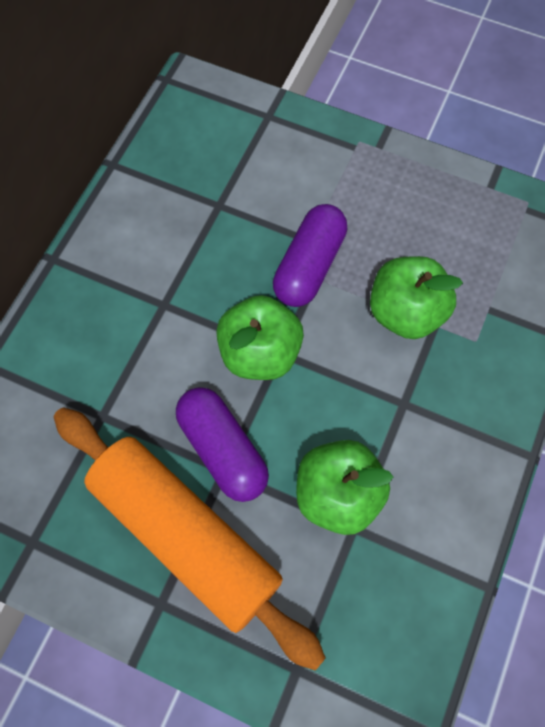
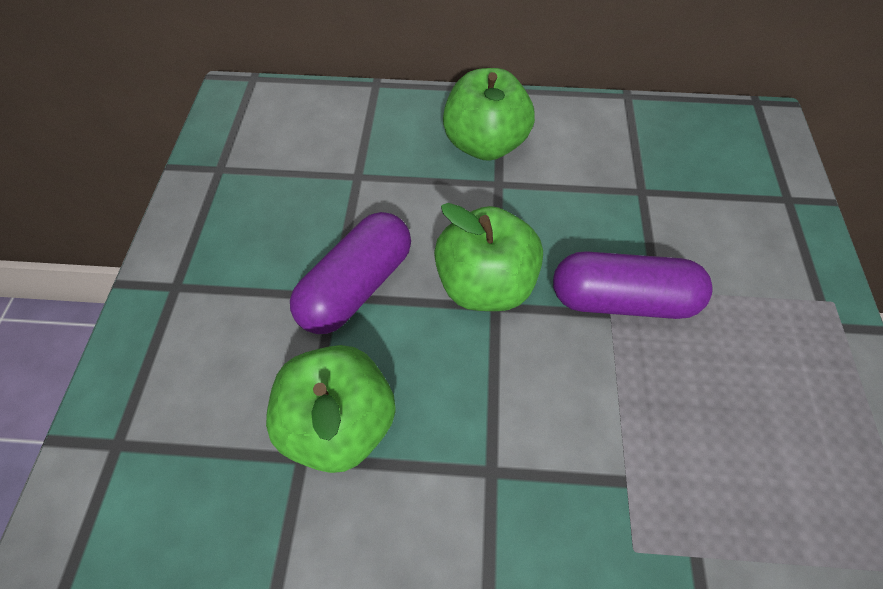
camera: 70 degrees right, 10 degrees down
orange rolling pin [54,408,325,670] -> none
green apple [370,256,463,339] -> green apple moved to [443,68,535,161]

